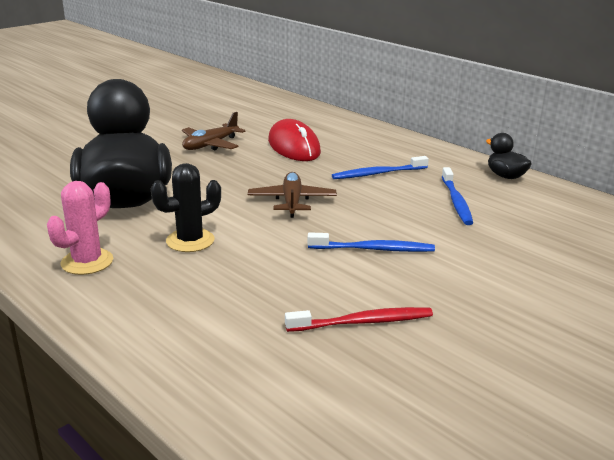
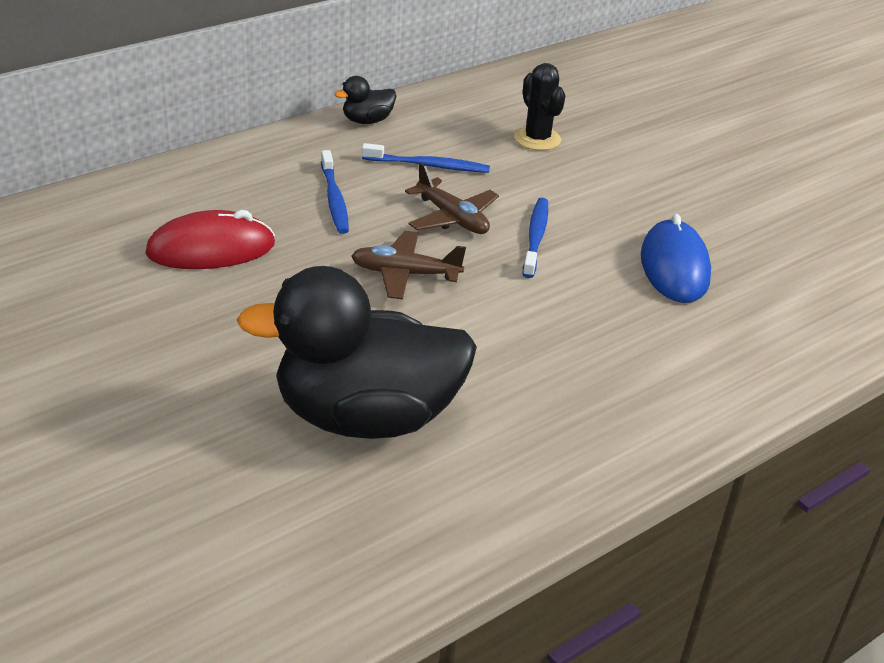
camera: 85 degrees left, 10 degrees up
pink cactus [47,181,113,275] -> none
black cactus [151,163,221,252] -> black cactus moved to [514,63,565,151]
brown plane [182,112,246,150] -> brown plane moved to [405,162,499,234]
red toothbrush [285,307,433,332] -> blue mouse [641,214,711,303]

